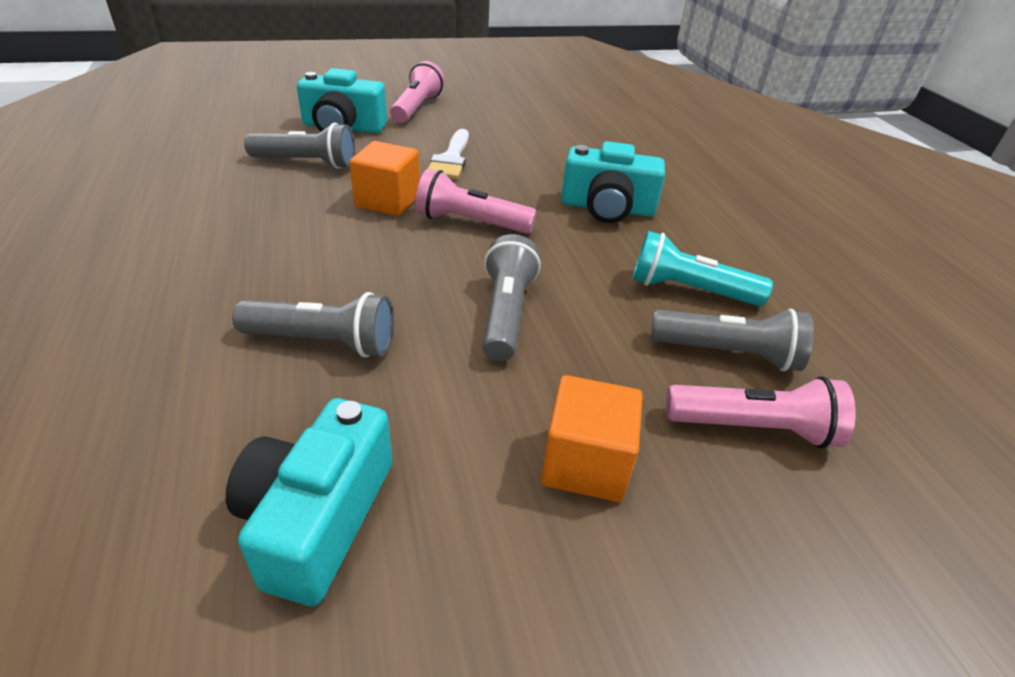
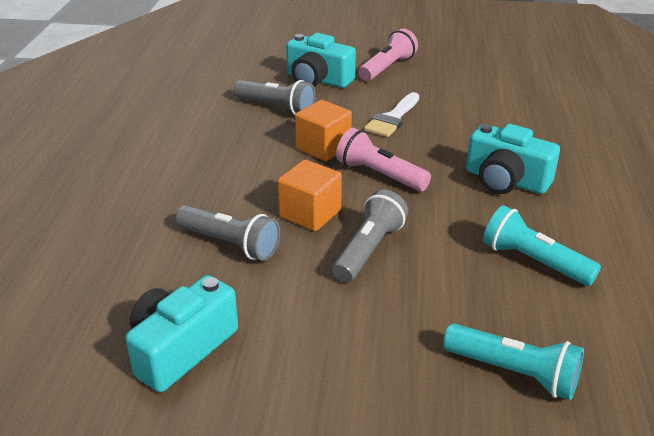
camera: 25 degrees right, 5 degrees down
orange cube [541,375,643,502] -> orange cube moved to [278,160,342,231]
grey flashlight [651,309,814,372] -> none
pink flashlight [666,376,856,449] -> turquoise flashlight [443,323,584,400]

